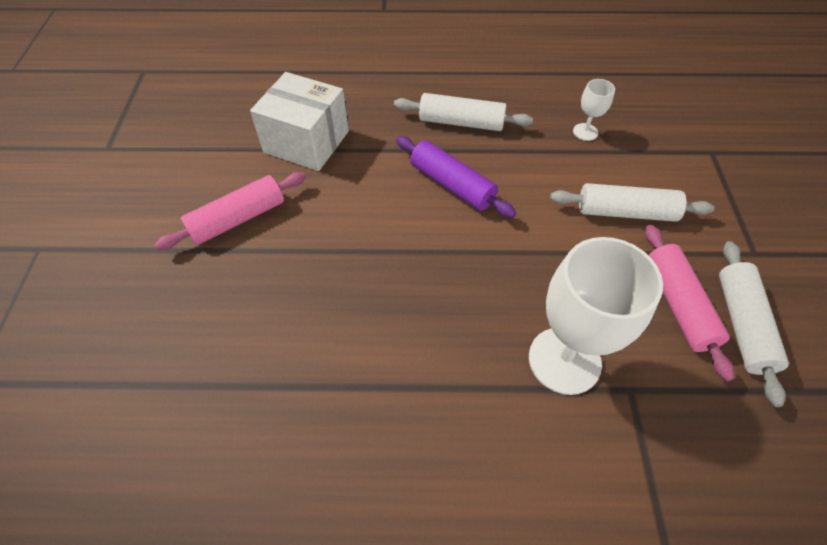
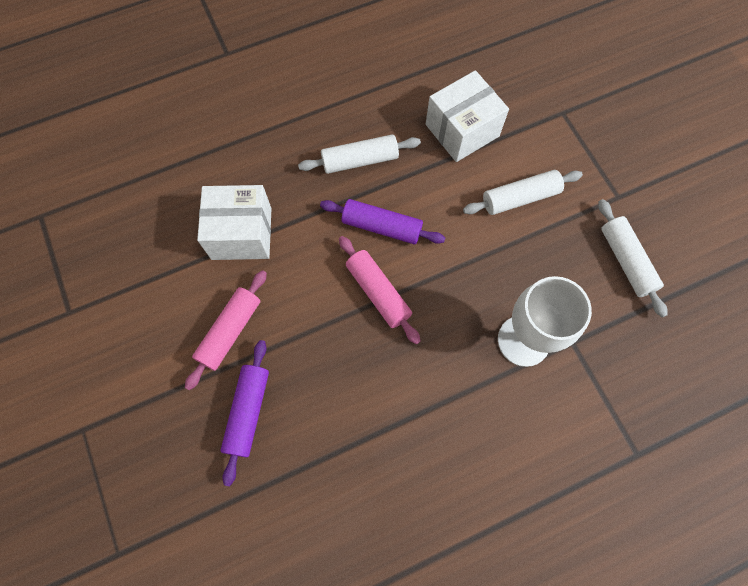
camera: 25 degrees left, 15 degrees up
white goblet [573,79,615,141] -> white box [426,70,509,162]
pink rolling pin [645,225,734,381] -> pink rolling pin moved to [339,236,421,345]
none -> purple rolling pin [221,340,269,486]

